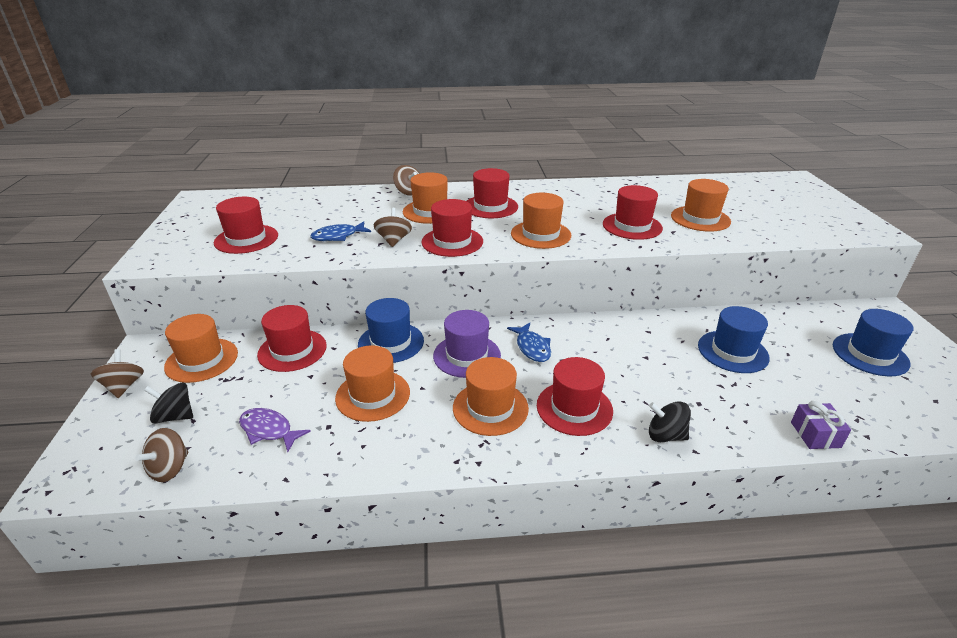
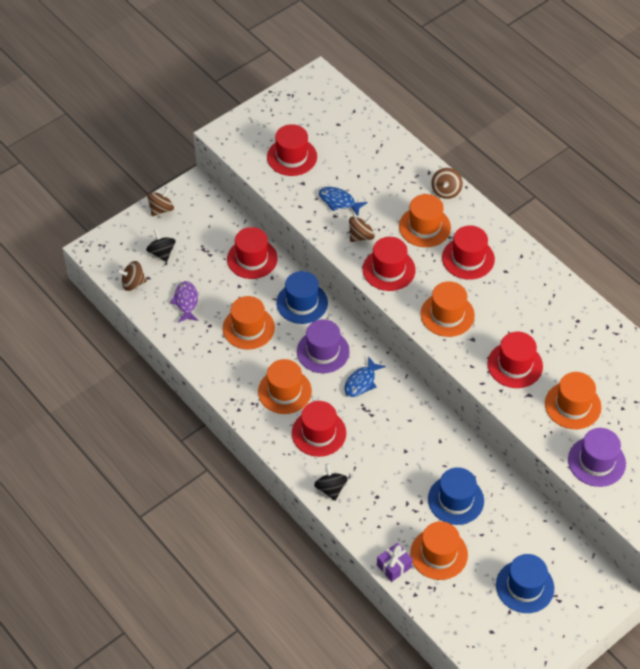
camera: 55 degrees right, 20 degrees up
orange hat [164,314,238,383] -> orange hat moved to [410,521,468,580]
none -> purple hat [568,428,626,487]

